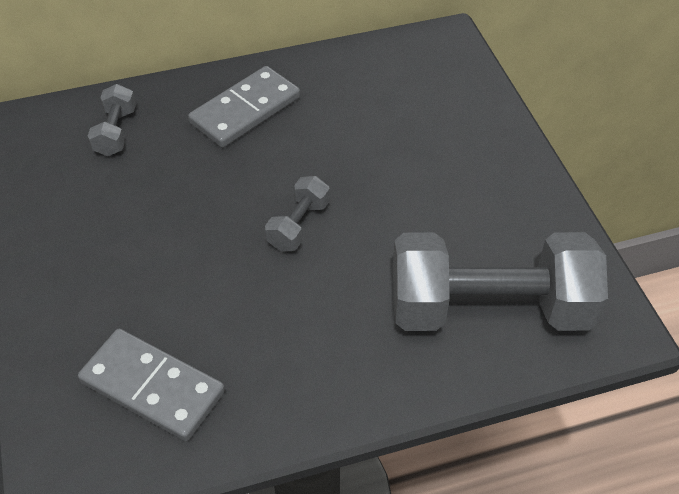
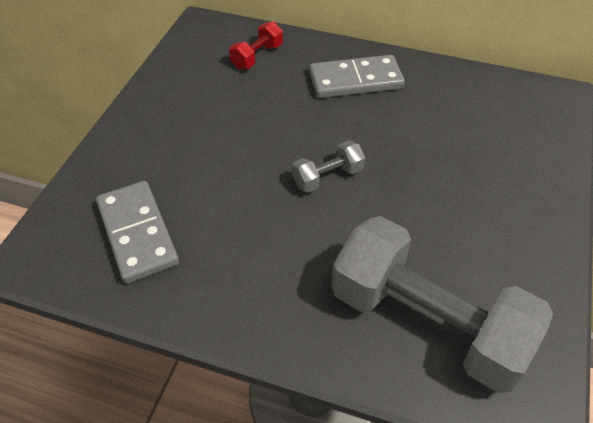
camera: 35 degrees right, 0 degrees up
grey dumbbell [88,84,136,156] -> red dumbbell [229,21,283,69]

